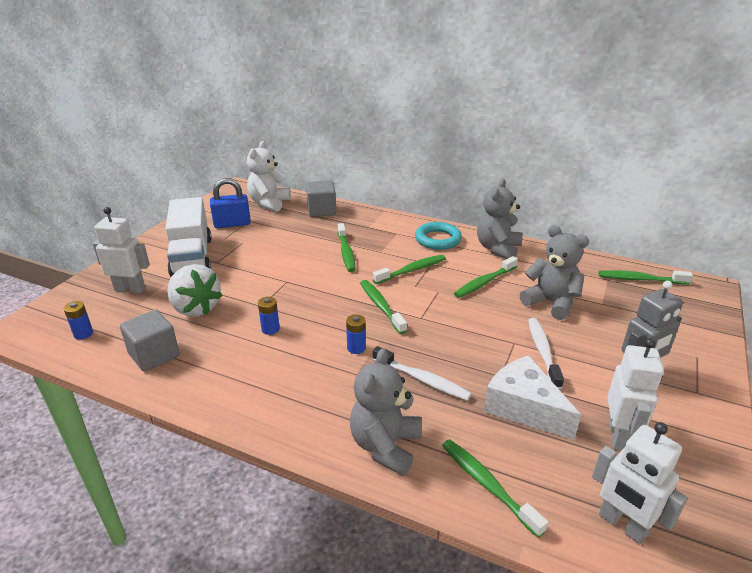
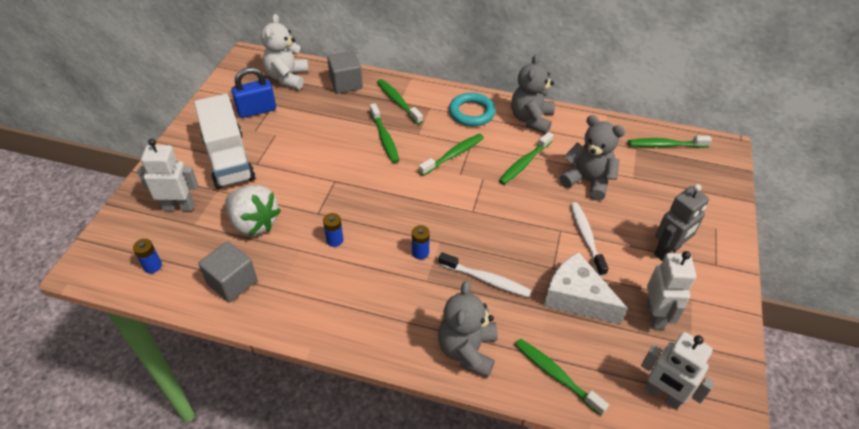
camera: 10 degrees left, 15 degrees up
green toothbrush [360,280,407,334] -> green toothbrush moved to [377,79,423,125]

